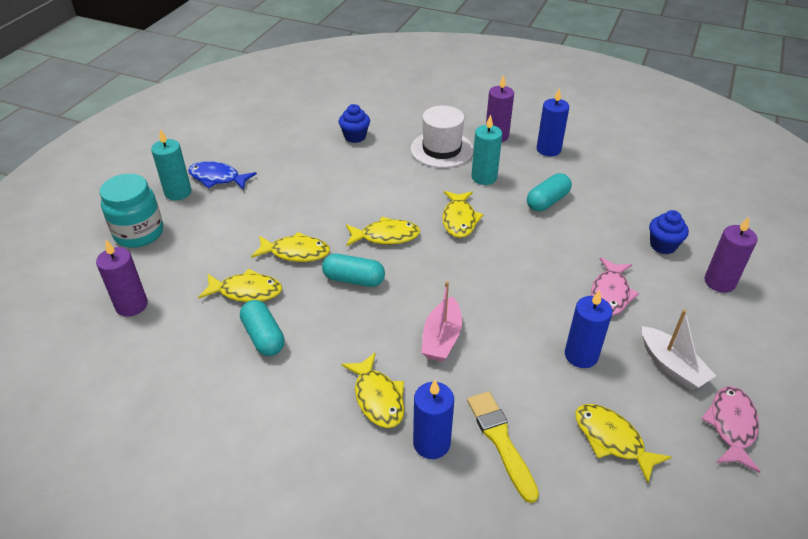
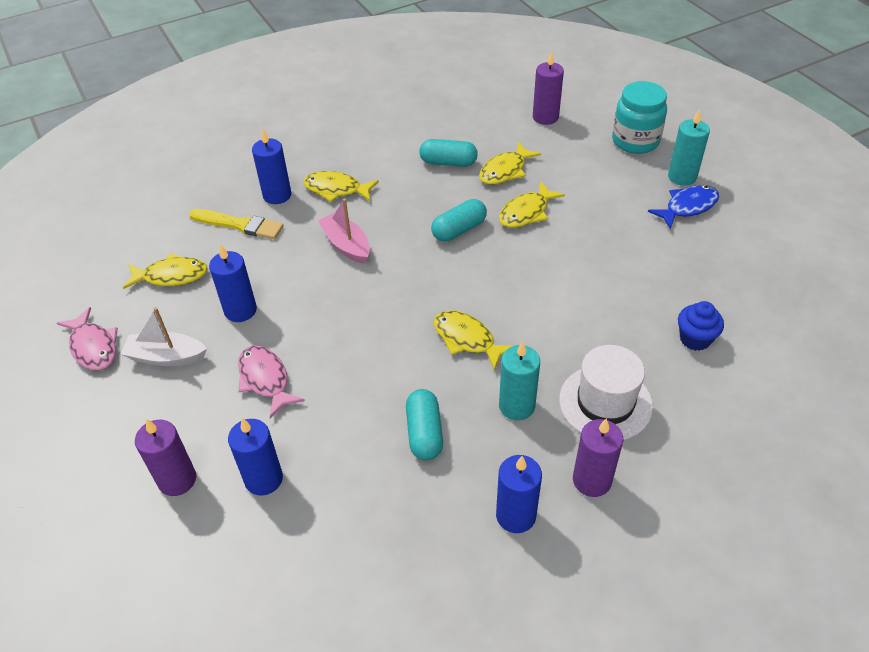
camera: 130 degrees right, 5 degrees up
yellow fish [346,217,420,246] -> none
blue cupcake [649,210,689,254] -> blue candle [228,418,283,496]

